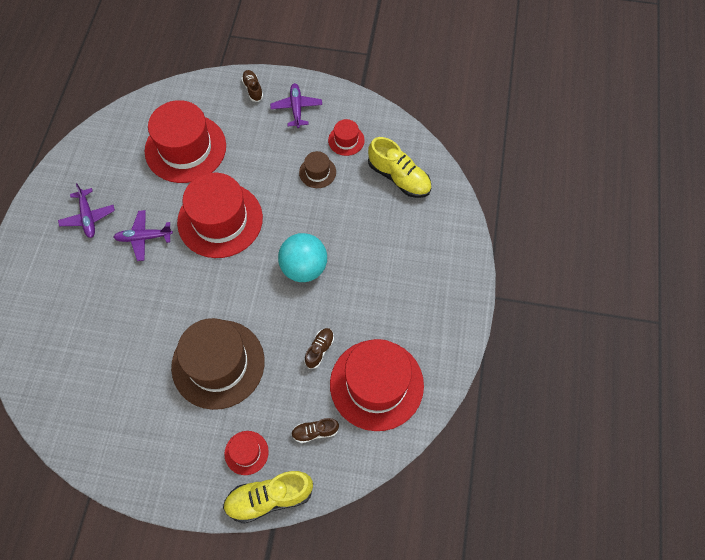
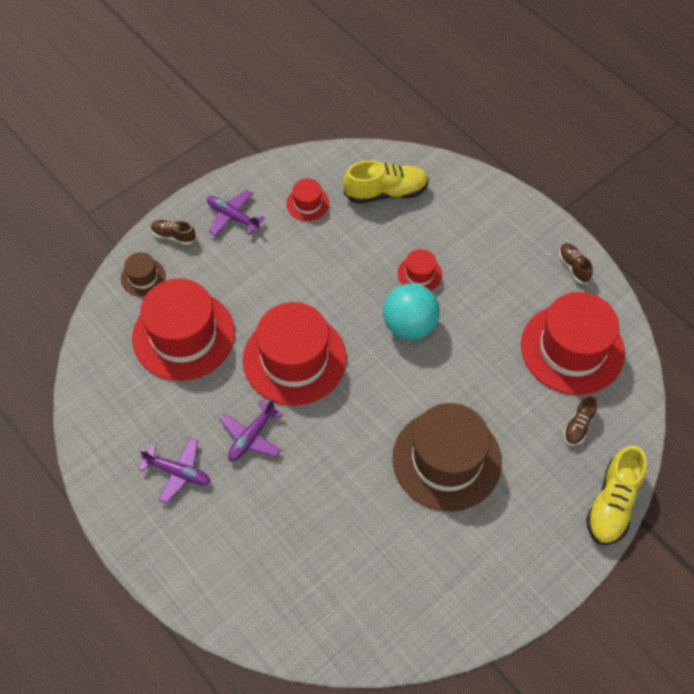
camera: 50 degrees left, 5 degrees down
red hat [225,431,269,475] -> red hat moved to [397,249,442,291]
brown hat [299,151,336,188] -> brown hat moved to [121,252,166,296]
brown shoe [304,328,334,369] -> brown shoe moved to [559,243,593,284]

